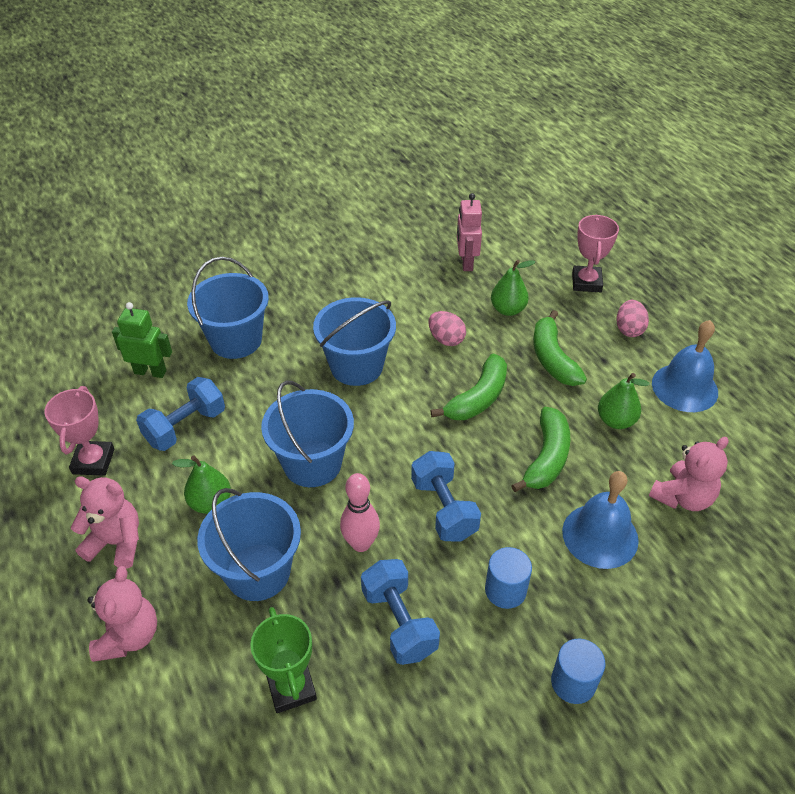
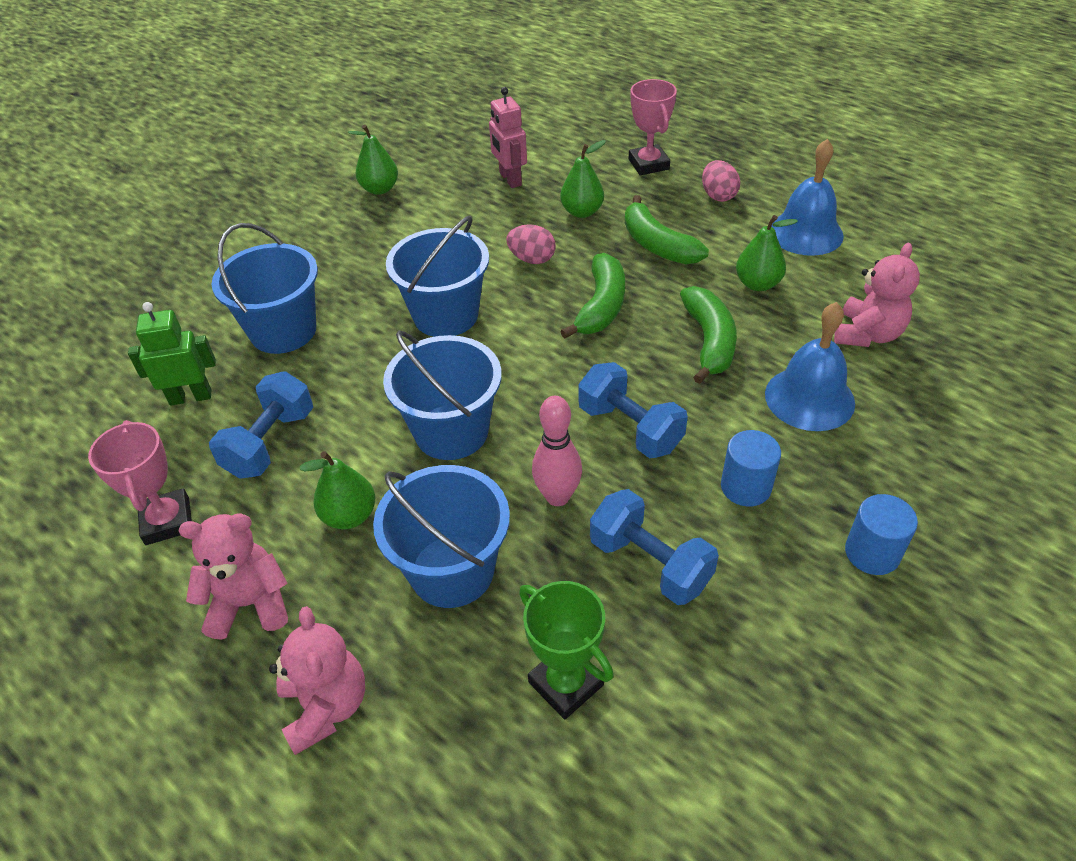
camera: 20 degrees left, 0 degrees up
none -> green pear [348,125,398,195]

